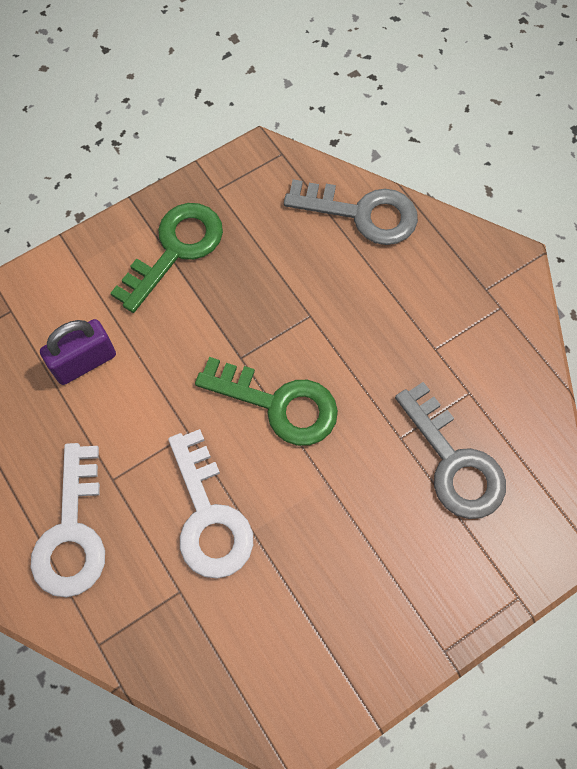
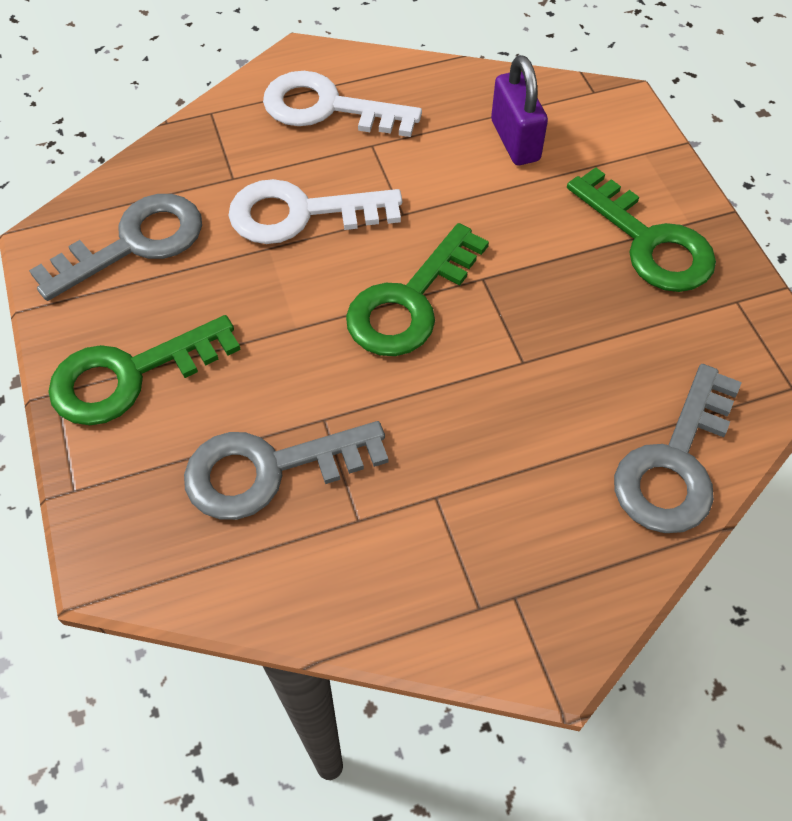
camera: 105 degrees right, 10 degrees down
none -> grey key [29,194,202,301]
none -> green key [48,315,241,425]

